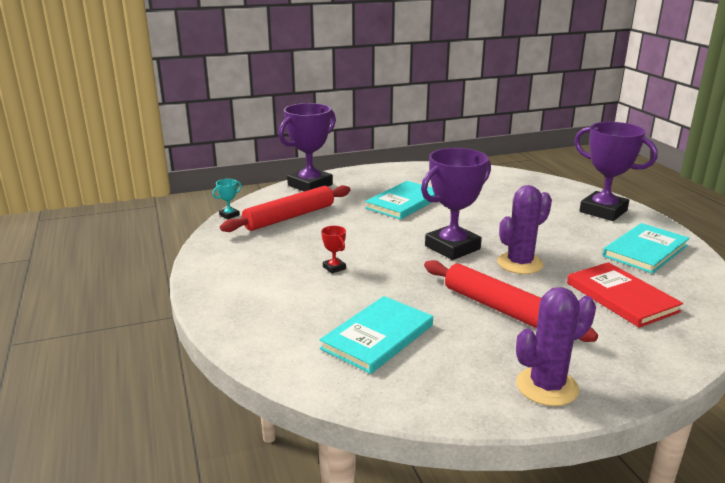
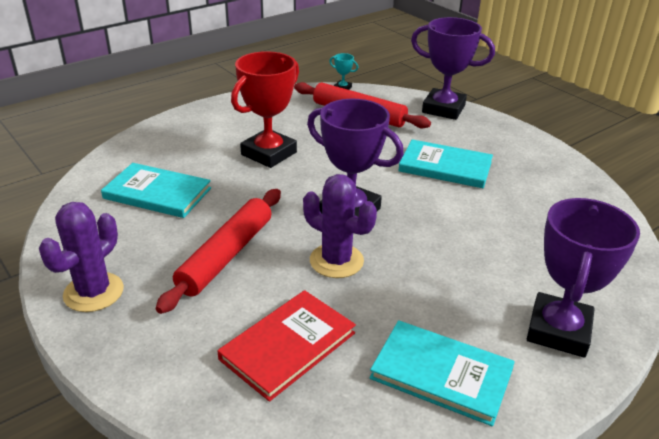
camera: 70 degrees right, 10 degrees up
red trophy [321,226,346,274] -> red trophy [231,51,299,168], size x2.44
purple cactus [516,287,596,406] -> purple cactus turned 75 degrees clockwise [39,202,124,312]

